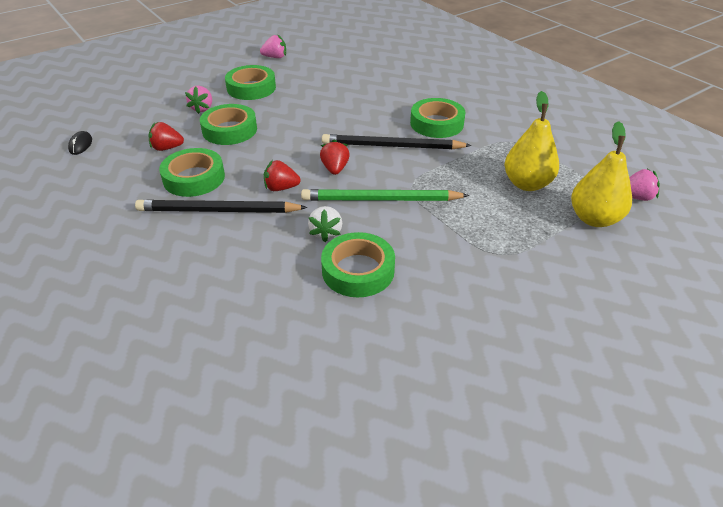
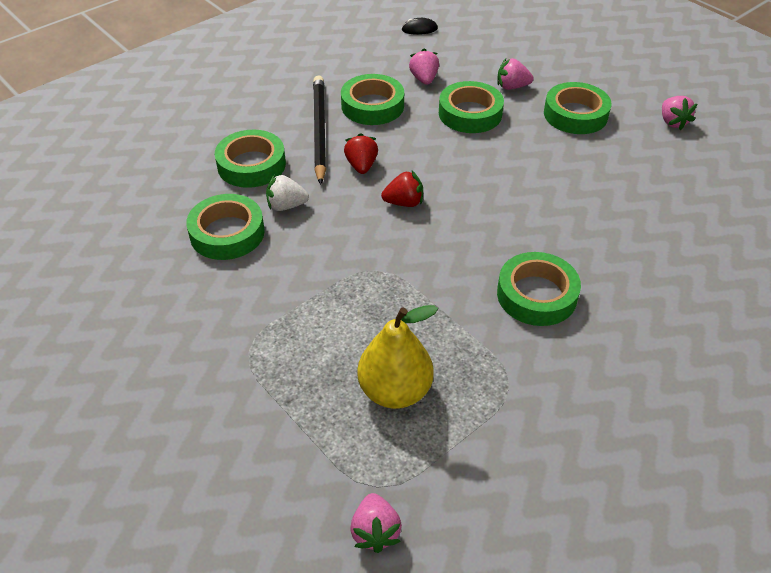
camera: 85 degrees right, 5 degrees up
red strawberry [149,122,184,151] -> pink strawberry [409,48,439,85]
green pencil [301,189,469,201] -> none
black pencil [322,134,471,149] -> none
yellow pear [571,121,632,227] -> none
none -> green tape [215,130,286,188]

